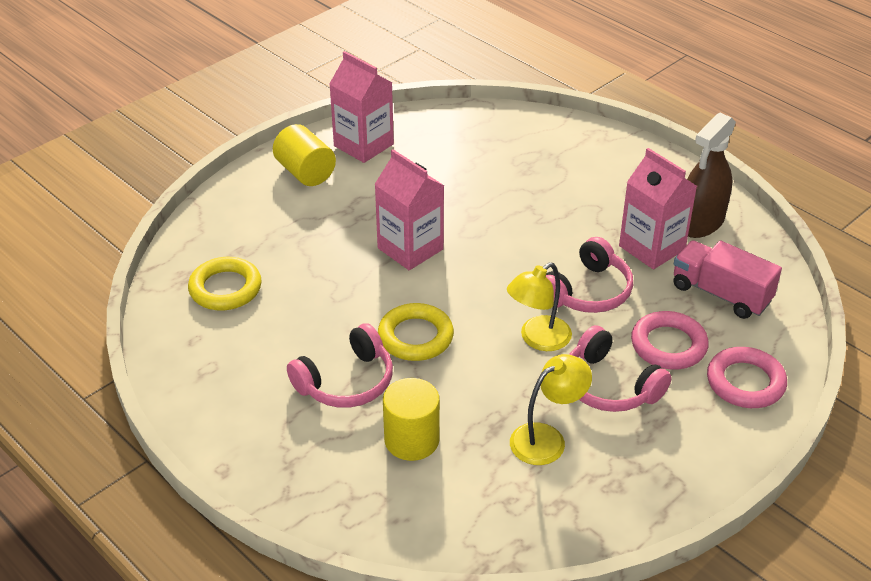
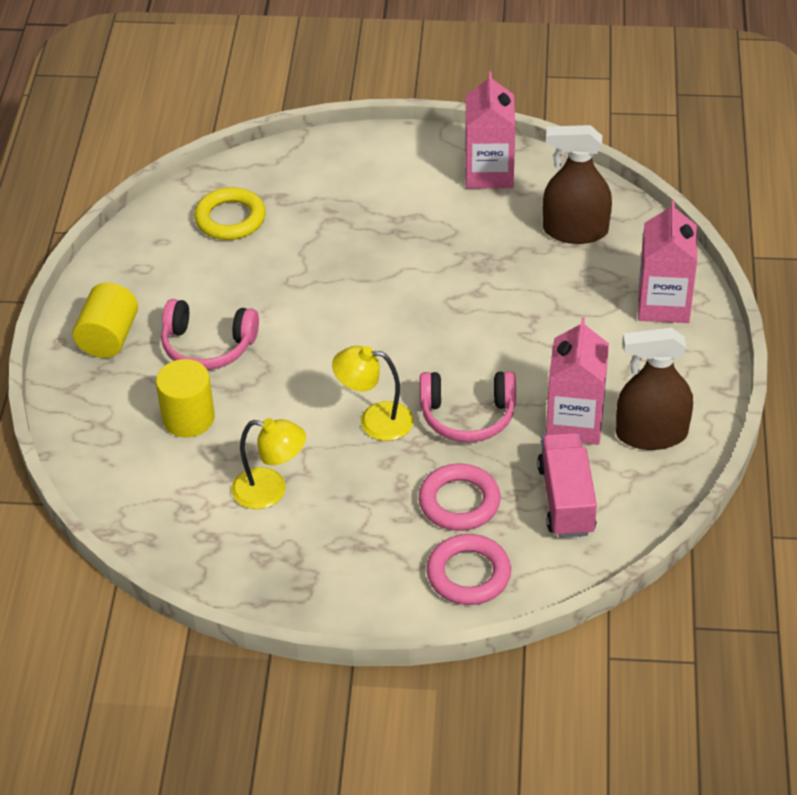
camera: 50 degrees right, 5 degrees up
yellow cylinder [273,124,336,186] -> yellow cylinder moved to [73,283,138,358]
pink carton [374,149,444,270] -> pink carton moved to [638,200,697,323]
yellow ring [378,303,454,361] -> none
pink headphones [569,325,672,412] -> none
none -> brown spray bottle [543,125,612,244]

